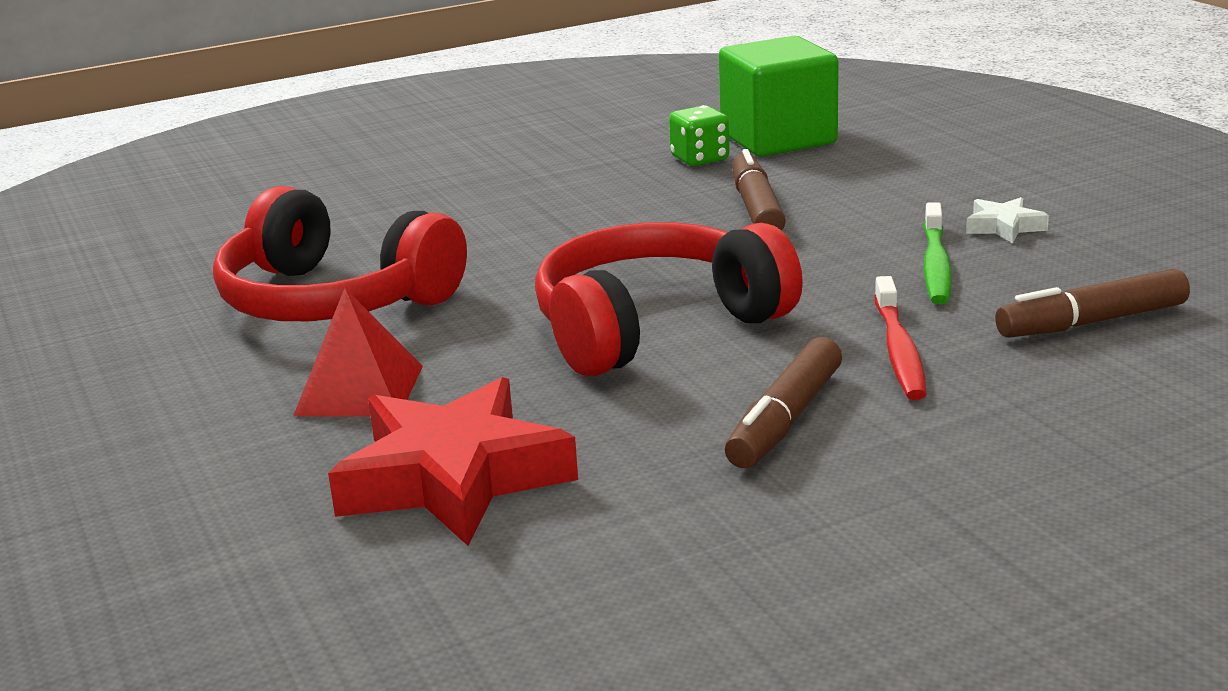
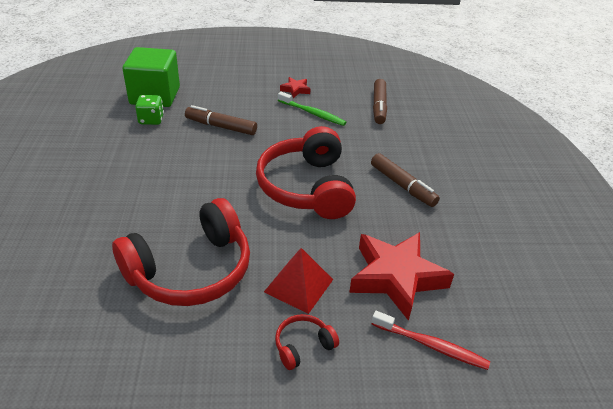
camera: 70 degrees left, 15 degrees up
red toothbrush [874,276,927,400] -> red toothbrush moved to [372,311,490,370]
white star [966,197,1049,244] -> red star [280,77,310,98]
none -> red headphones [275,314,339,370]

